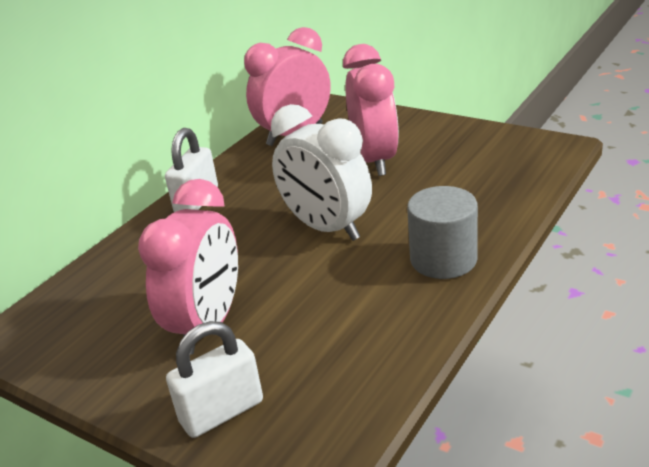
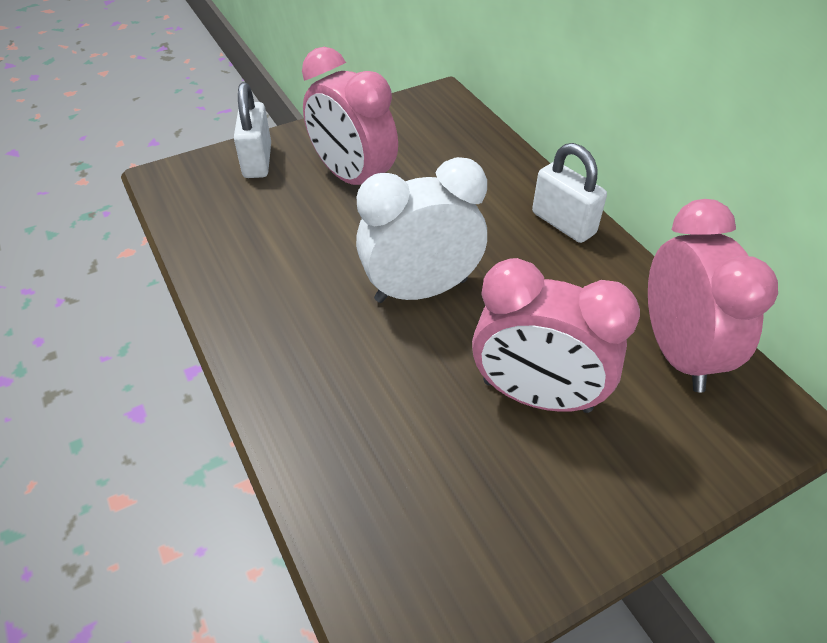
camera: 115 degrees right, 15 degrees up
grey cylinder [407,186,478,279] -> none

